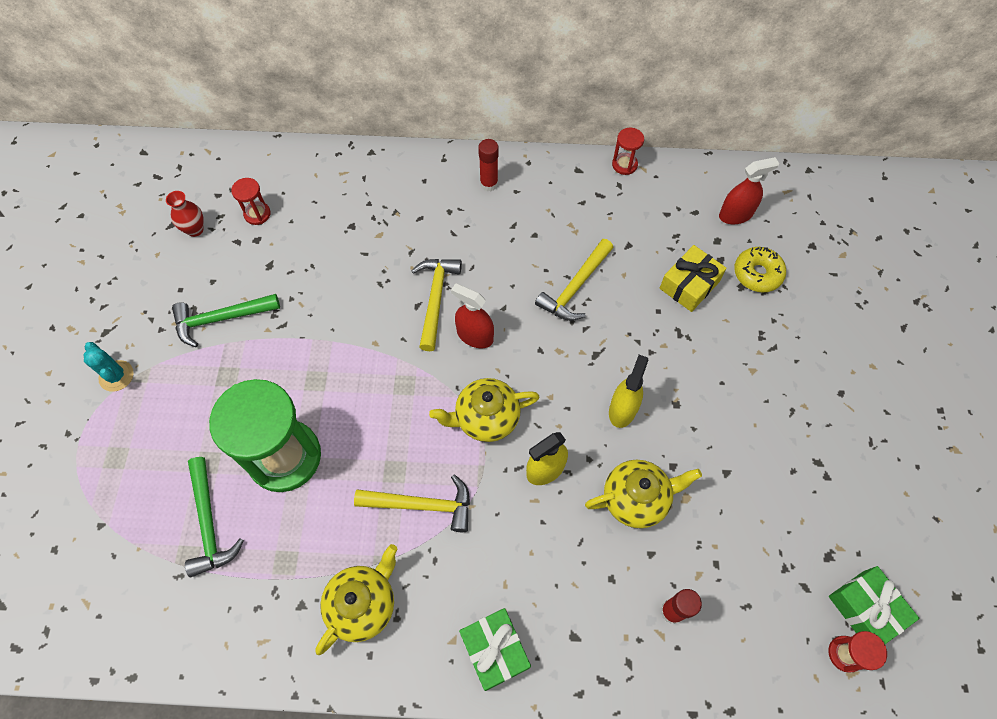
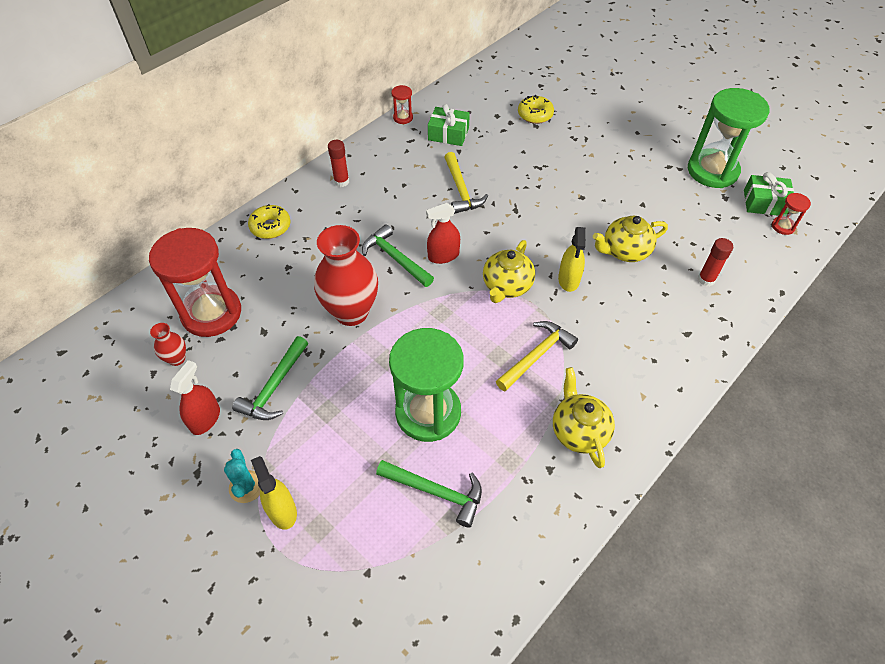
camera: 50 degrees left, 10 degrees down
turquoise cactus [83,342,134,392] -> turquoise cactus turned 75 degrees clockwise [224,449,260,503]
red hourglass [231,178,271,225] -> red hourglass [149,228,241,337], size x2.38
yellow hammer [411,259,462,351] -> green hammer [362,224,434,287]
green gift [459,608,531,691] -> green gift moved to [428,104,470,146]
yellow teapot [585,460,702,529] -> yellow teapot turned 135 degrees counterclockwise [593,216,668,262]
yellow spray bottle [609,355,648,428] -> yellow spray bottle moved to [251,456,297,530]
yellow gift [660,245,727,312] -> none
red spray bottle [719,157,779,224] -> red spray bottle moved to [170,360,220,435]
none -> yellow donut [248,204,291,239]
none -> red vase [314,225,378,326]
none -> green hourglass [688,88,770,188]

